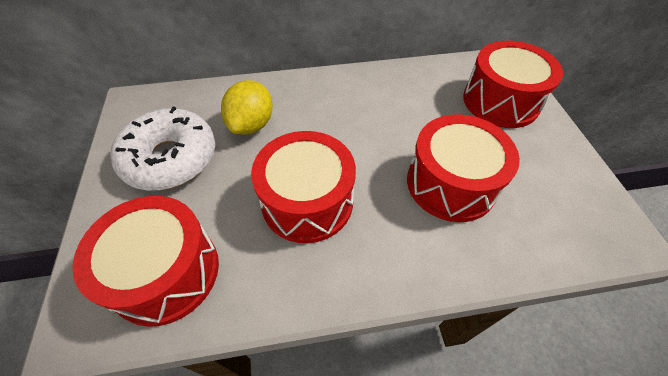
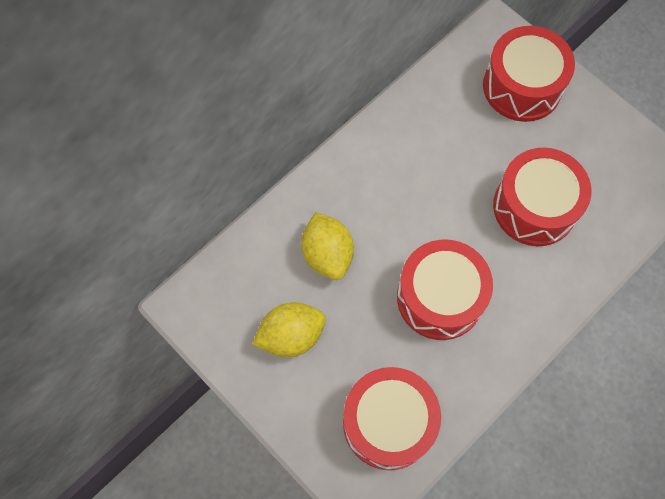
camera: 35 degrees left, 15 degrees up
white donut [110,106,215,190] -> yellow lemon [252,302,326,357]

